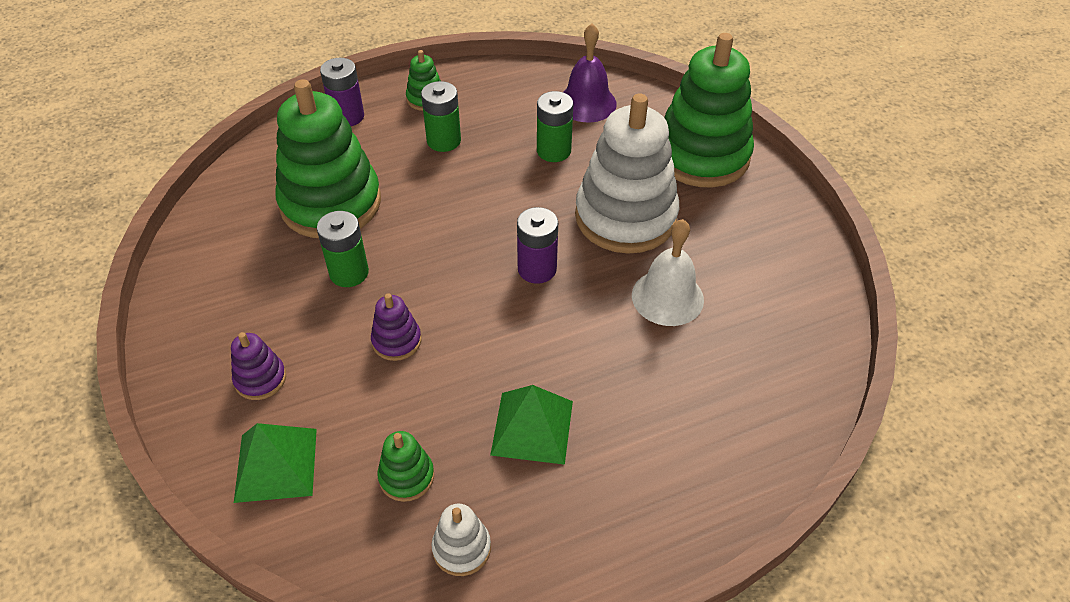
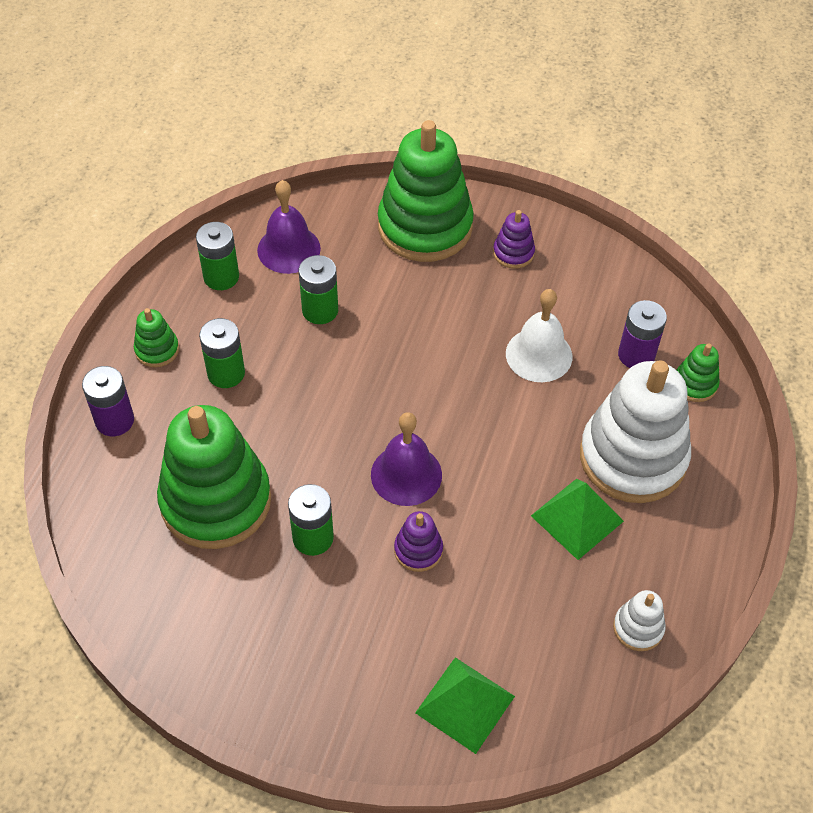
camera: 50 degrees left, 5 degrees up
purple stacking toy [231,332,286,400] -> purple stacking toy moved to [493,210,535,269]
green stacking toy [377,431,434,502] -> green stacking toy moved to [677,343,720,402]
purple battery [517,207,558,284] -> purple battery moved to [618,300,667,368]
white stacking toy [575,93,679,254] -> white stacking toy moved to [580,360,691,503]
none -> green battery [196,222,239,290]
none -> purple bell [371,412,442,506]

